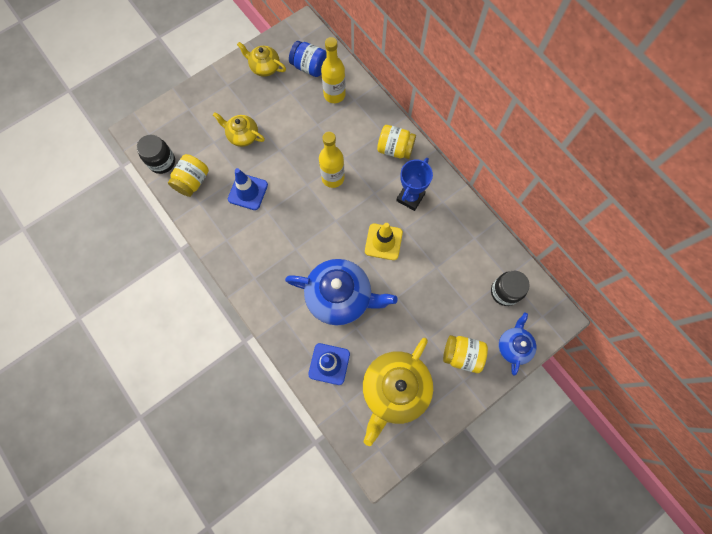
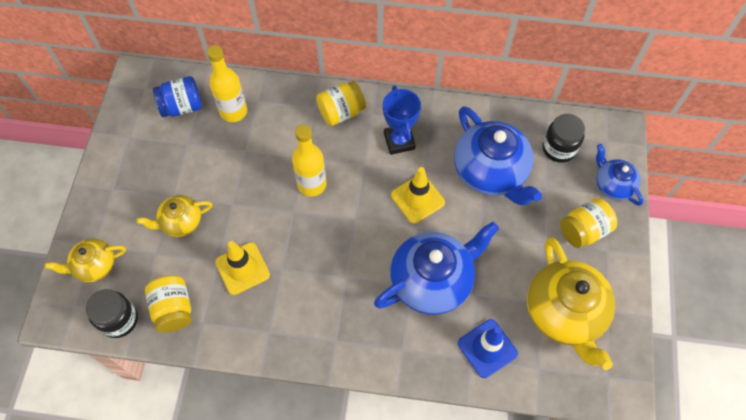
camera: 45 degrees left, 10 degrees down
blue traffic cone [228,168,268,210] -> yellow traffic cone [215,241,270,295]
yellow teapot [237,42,286,77] -> yellow teapot moved to [45,238,126,282]
none -> blue teapot [454,106,542,205]

